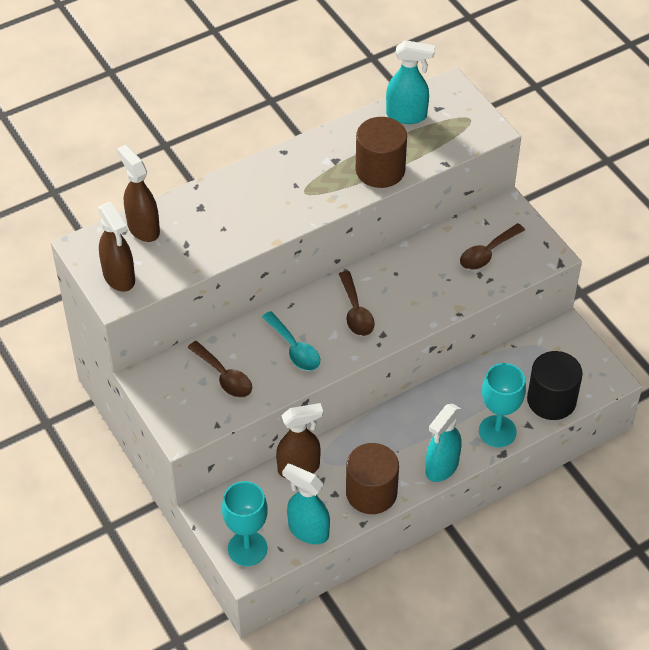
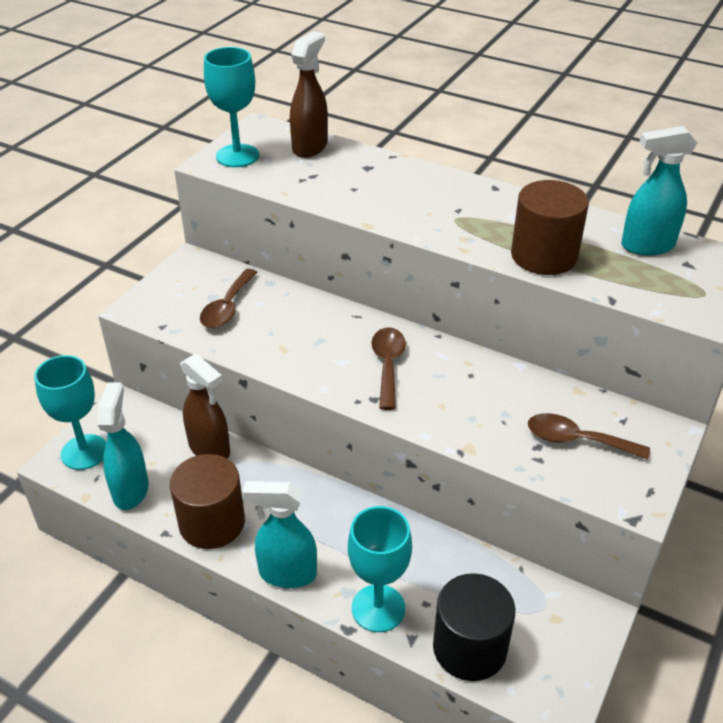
camera: 60 degrees right, 10 degrees down
brown spray bottle [98,202,135,292] -> turquoise goblet [204,47,259,167]
turquoise spoon [262,311,320,371] -> none
brown spoon [339,271,375,336] -> brown spoon turned 135 degrees clockwise [371,327,406,410]
turquoise spray bottle [386,40,435,124] -> turquoise spray bottle turned 105 degrees clockwise [621,126,697,255]

